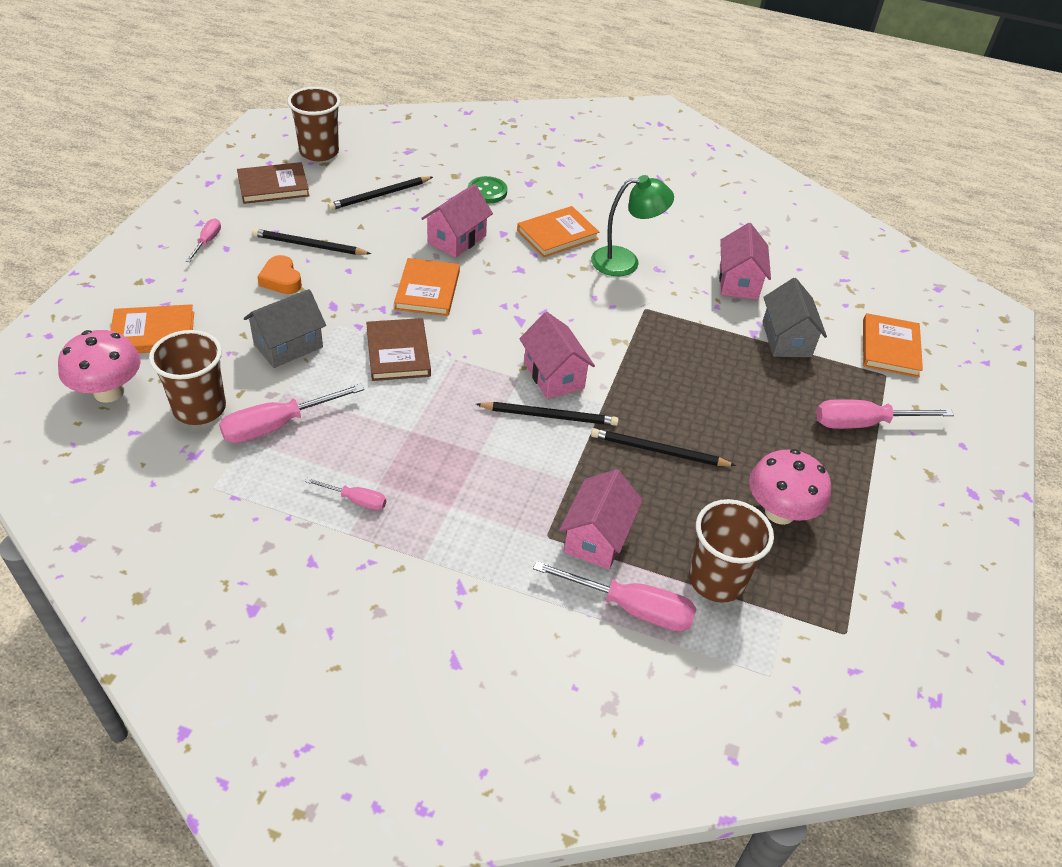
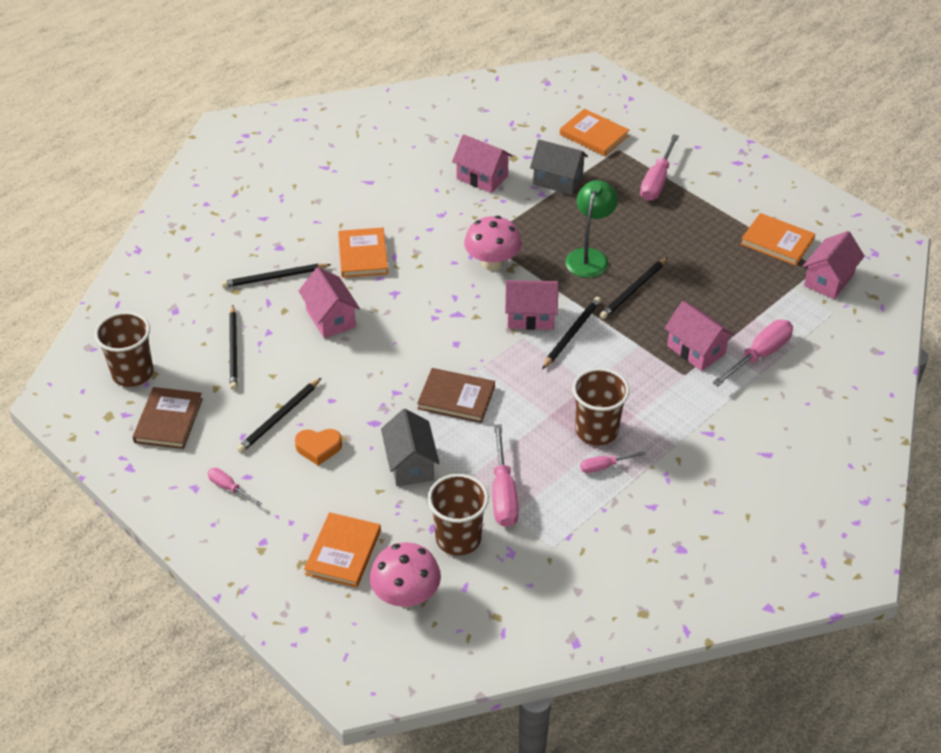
camera: 60 degrees left, 0 degrees up
pink screwdriver [305,478,386,510] -> pink screwdriver turned 150 degrees counterclockwise [580,451,646,473]
orange book [394,258,460,316] -> orange book moved to [741,213,815,266]
green button [468,176,507,203] -> black pencil [221,264,332,288]
green lamp [591,175,674,276] -> green lamp moved to [565,180,618,278]
brown cup [689,499,774,603] -> brown cup moved to [572,368,630,445]
pink mushroom [749,449,831,525] -> pink mushroom moved to [464,216,522,271]
none -> pink house [803,231,865,299]

